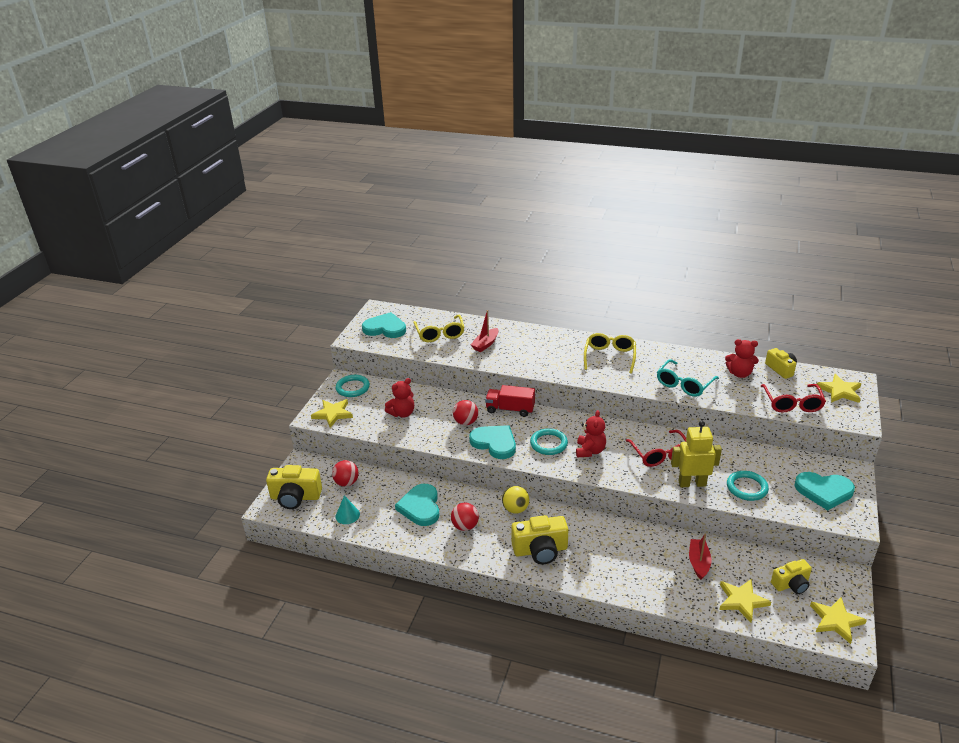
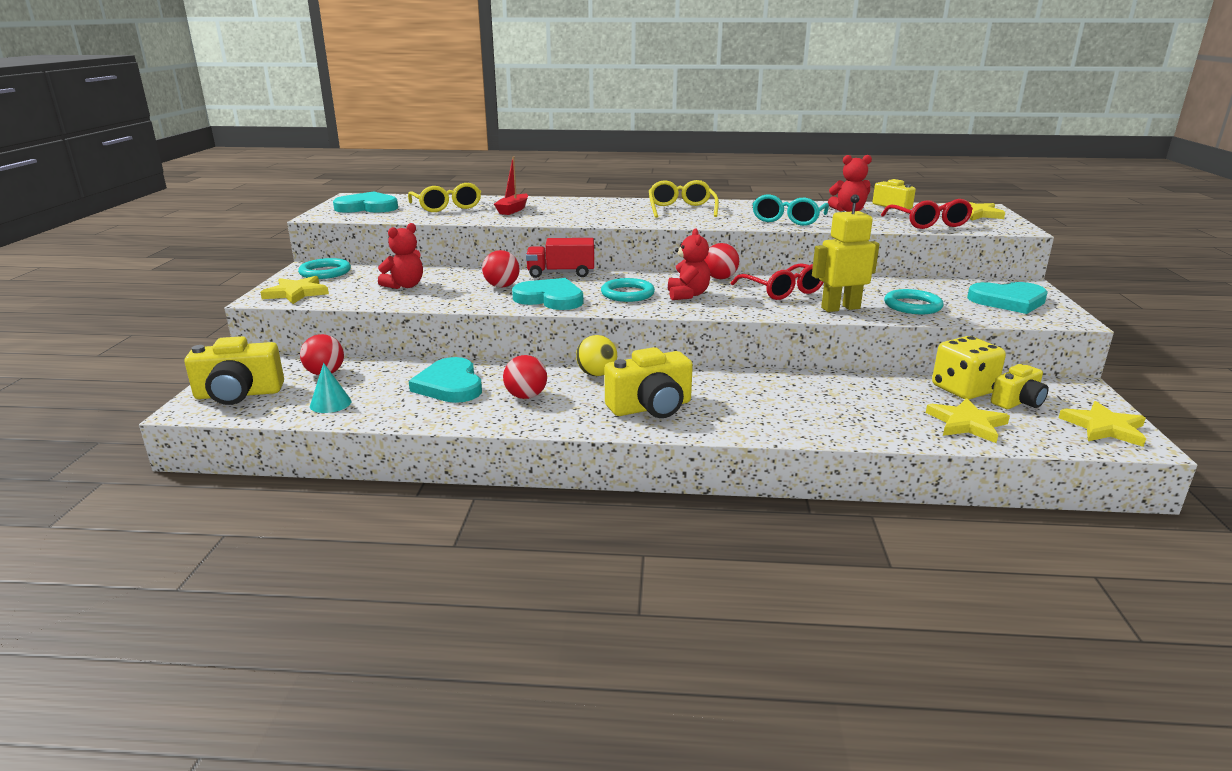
camera: 15 degrees left, 10 degrees down
red boat [689,534,712,580] -> none
none -> red ball [704,243,739,279]
none -> yellow dice [932,336,1006,399]

